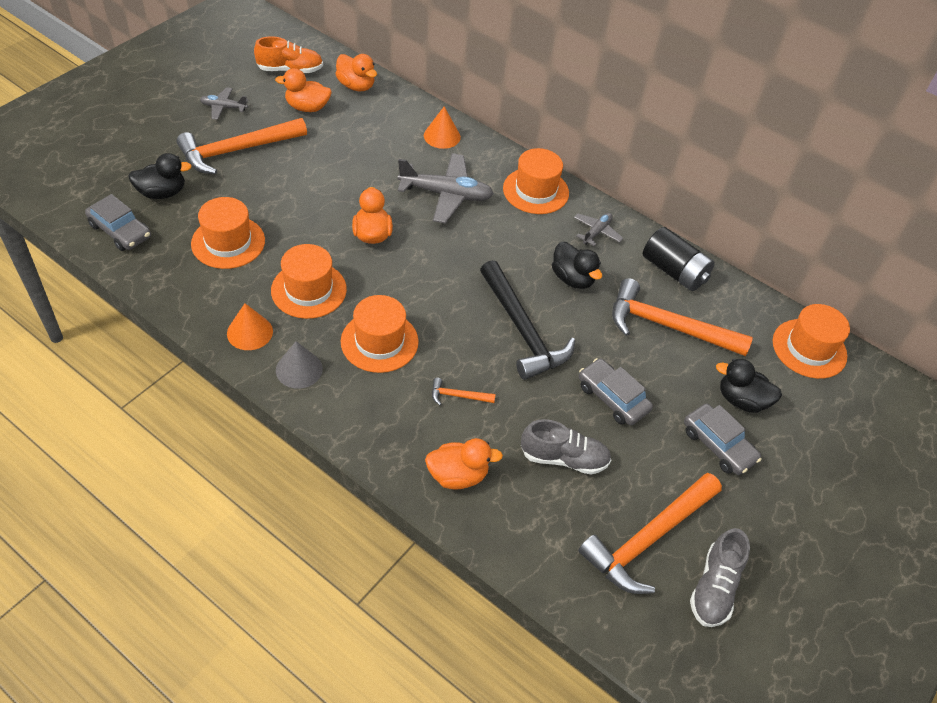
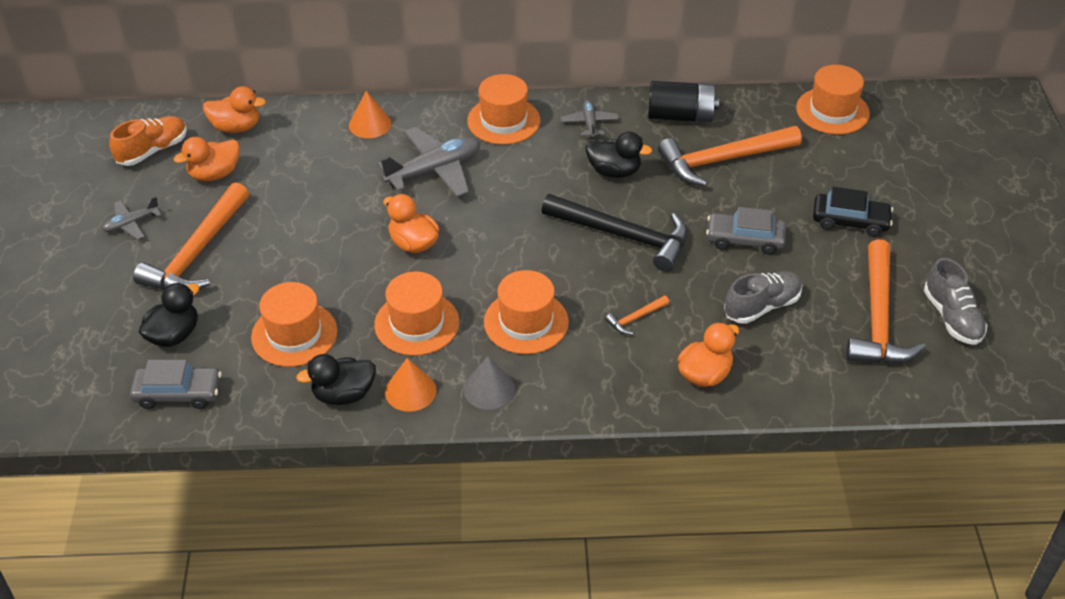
camera: 35 degrees left, 5 degrees down
grey car [684,404,762,475] -> black car [813,187,893,237]
black duck [716,359,782,413] -> black duck moved to [296,354,376,405]

